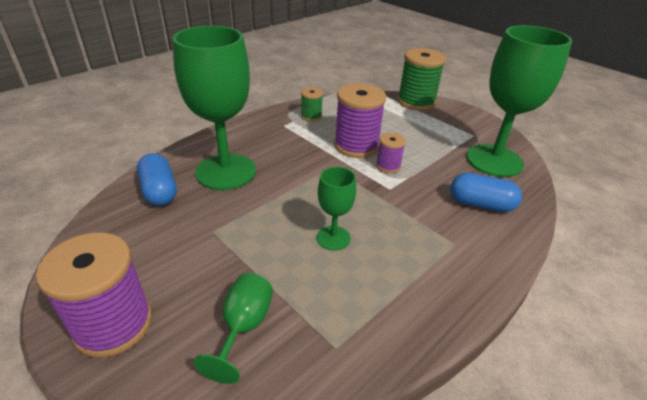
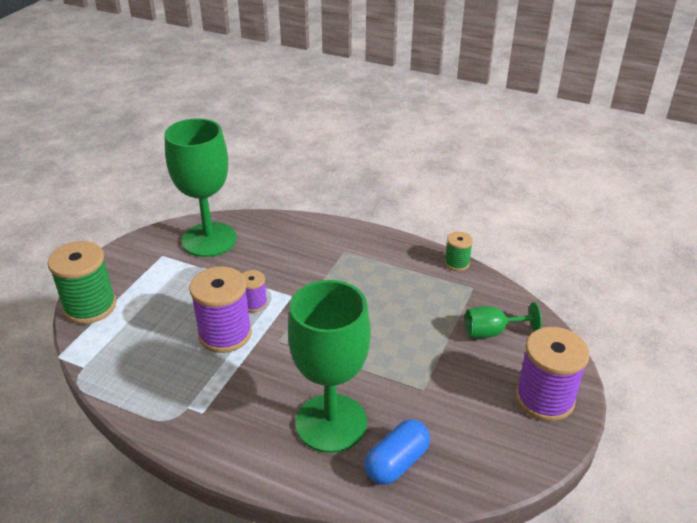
camera: 110 degrees left, 0 degrees up
green spool [301,87,323,122] -> green spool moved to [445,232,473,271]
green goblet [317,167,356,251] -> none
blue capsule [450,173,522,212] -> none

